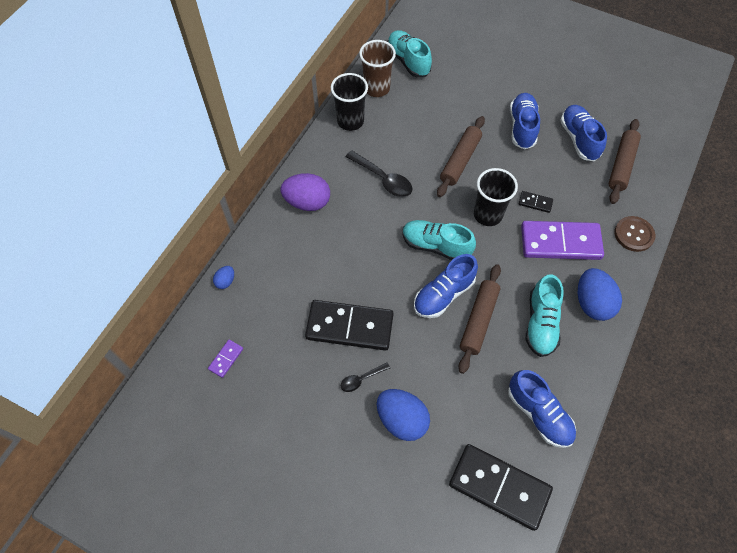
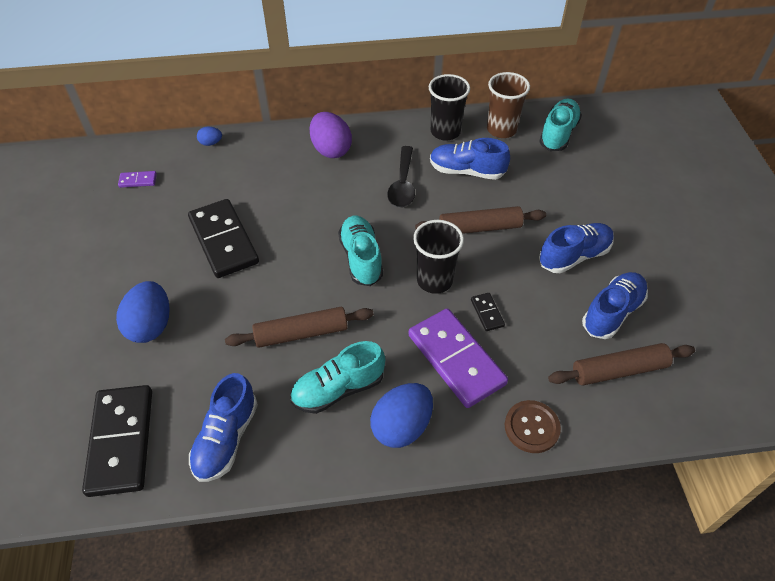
camera: 55 degrees right, 10 degrees down
black spoon [341,362,390,392] -> none
blue shoe [414,254,478,318] -> blue shoe moved to [430,138,510,180]

